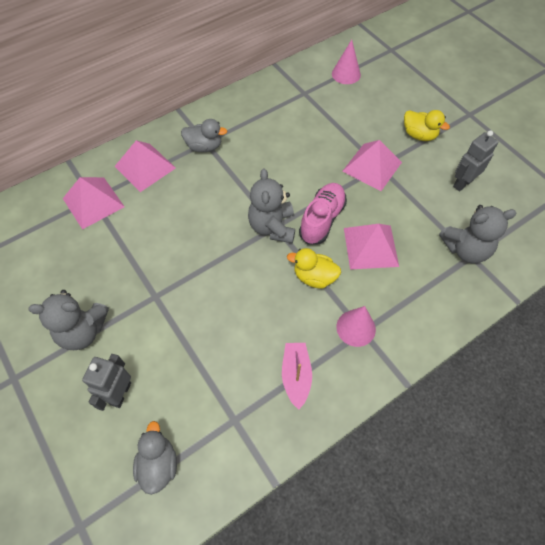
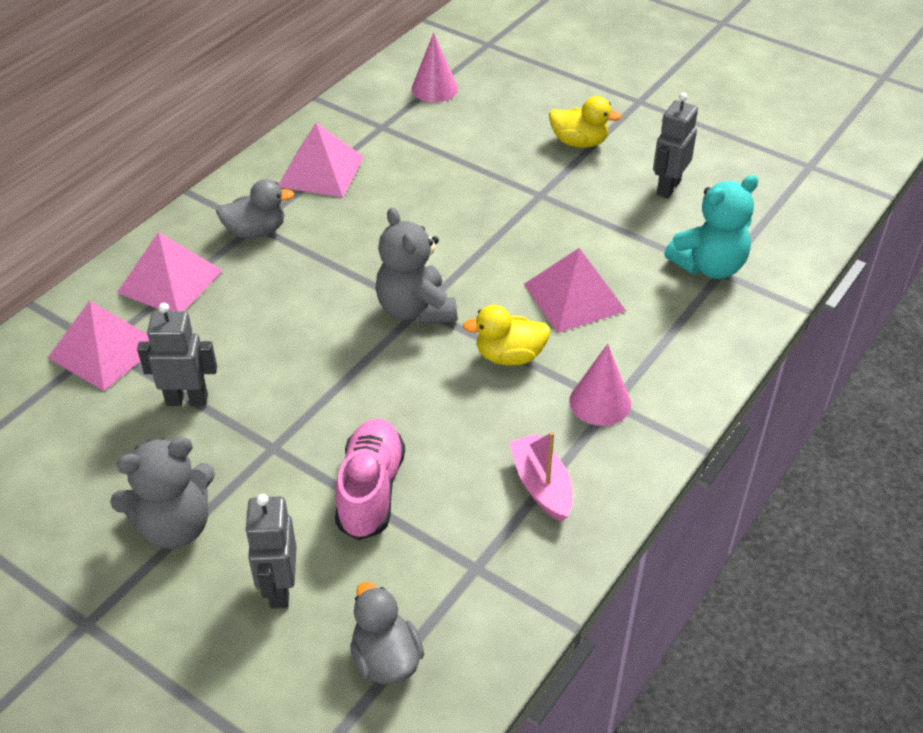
camera: 20 degrees left, 15 degrees down
pink shoe [299,183,347,245] -> pink shoe moved to [335,419,405,540]
pink pyramid [342,140,402,191] -> pink pyramid moved to [279,123,364,198]
grey teddy bear [439,205,517,263] -> turquoise teddy bear [664,175,758,279]
none -> grey robot [137,303,217,406]

